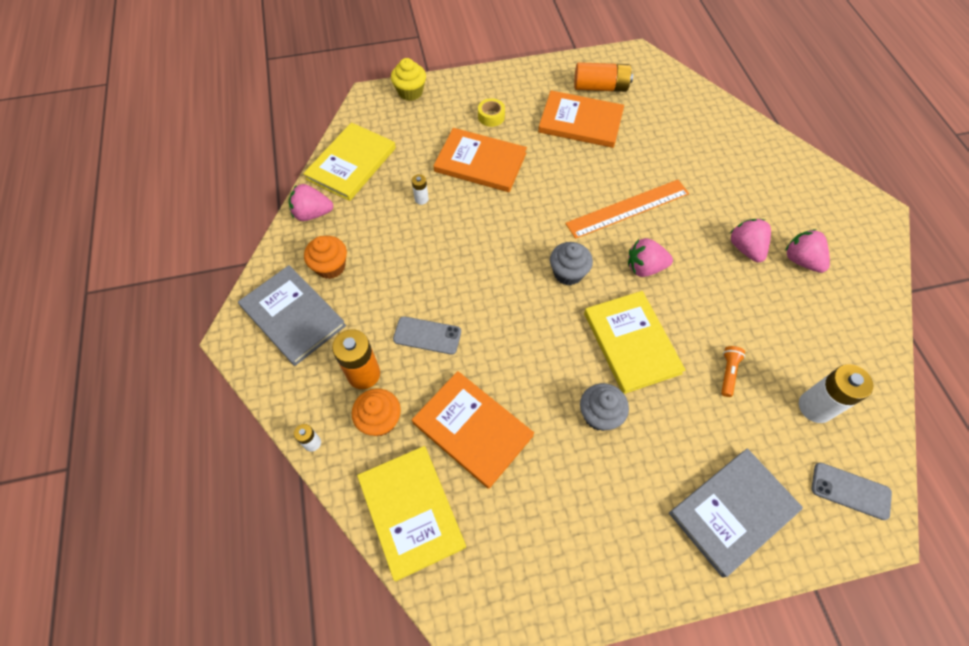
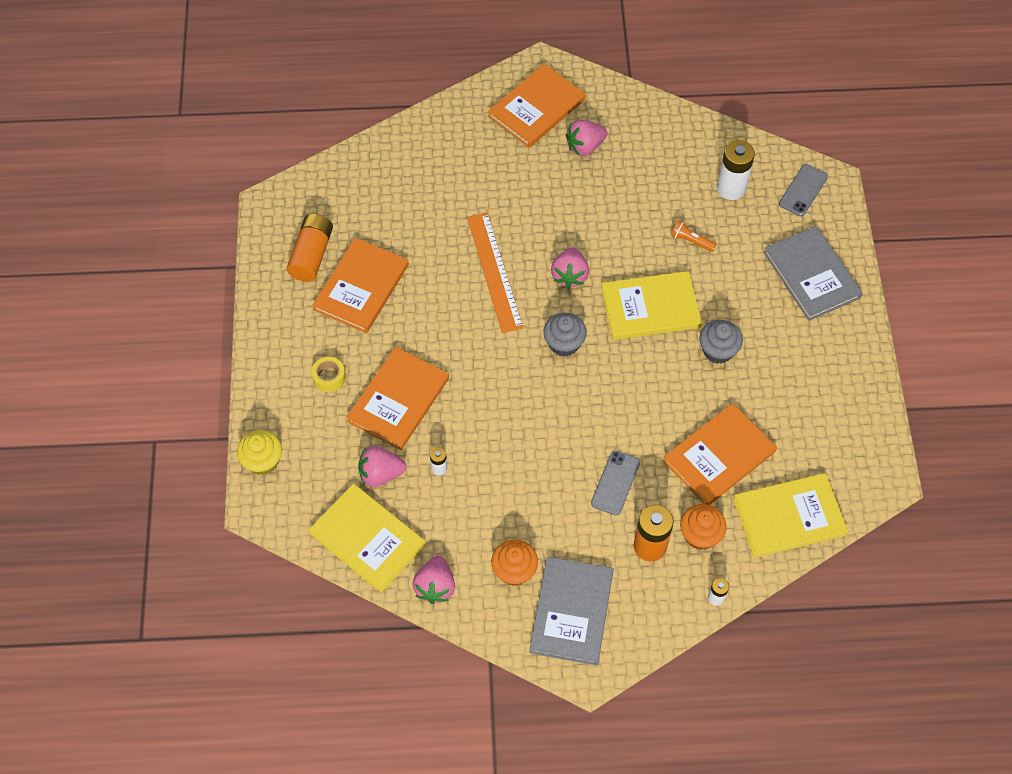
camera: 80 degrees left, 0 degrees up
grey book [238,265,346,366] -> grey book turned 45 degrees counterclockwise [529,557,614,666]
pink strawberry [730,219,771,262] -> pink strawberry moved to [358,446,406,487]
none -> orange book [488,64,586,148]

